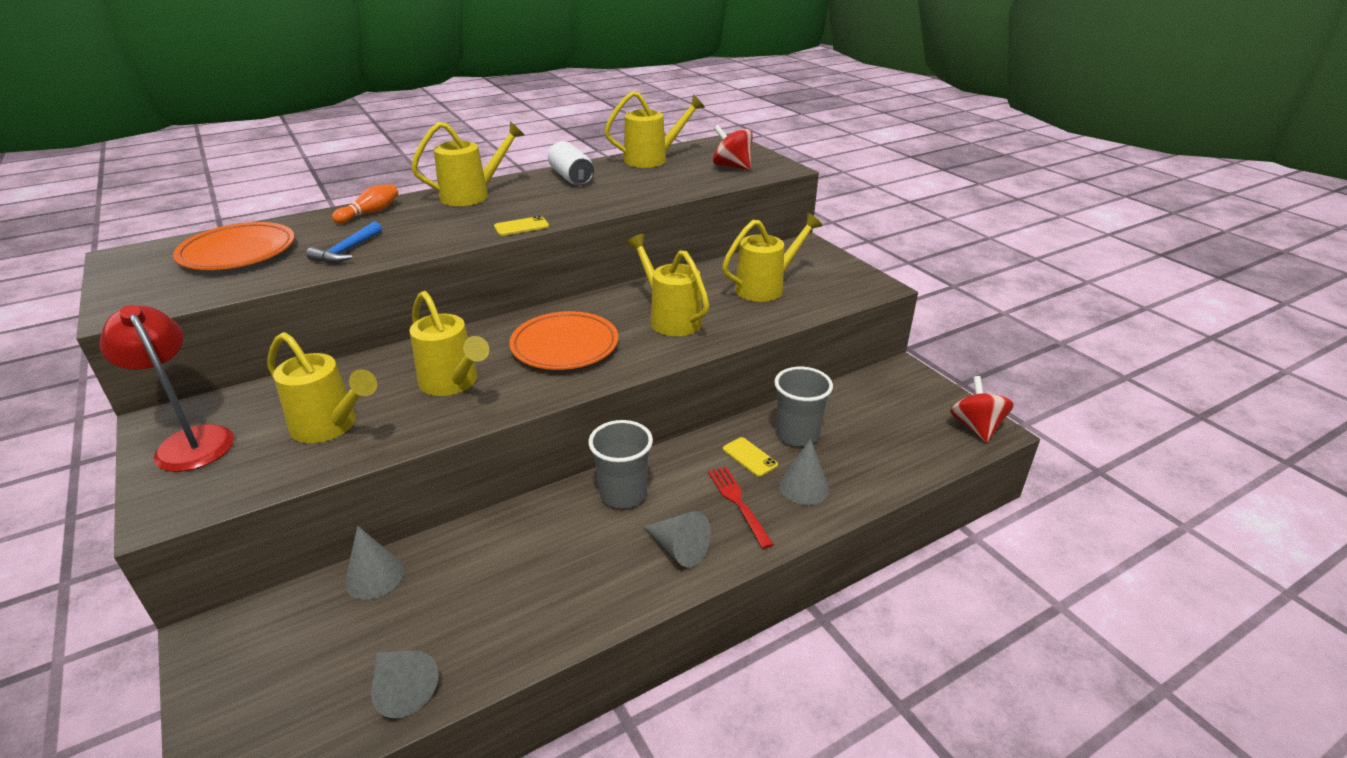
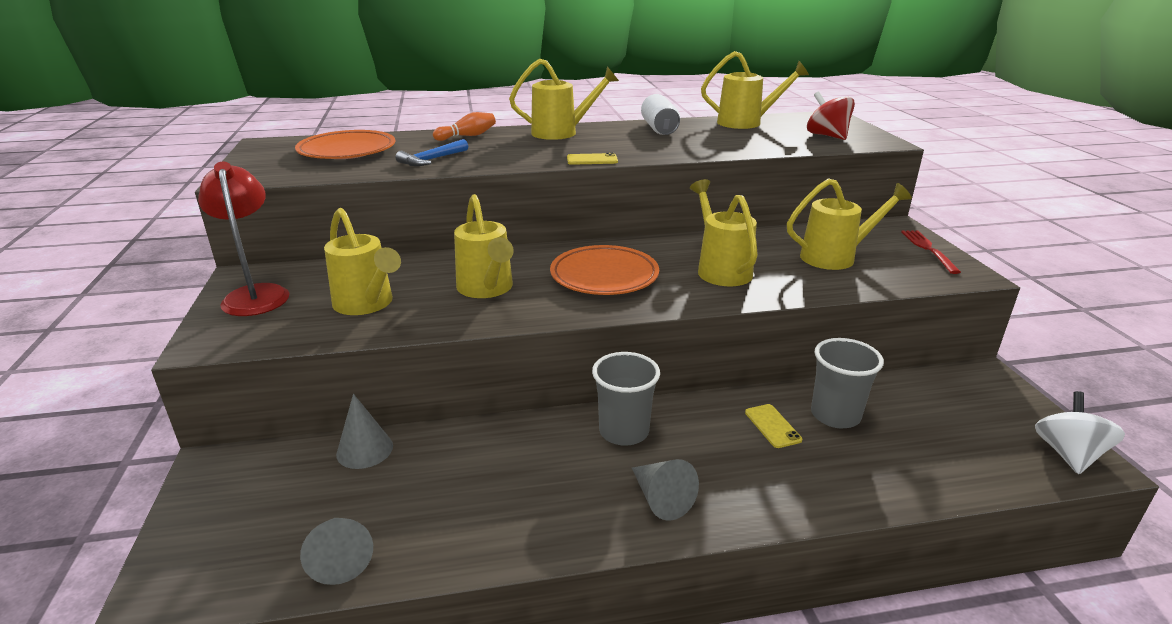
camera: 20 degrees right, 5 degrees down
red fork [708,467,774,549] -> red fork moved to [901,230,961,274]
grey cone [779,439,829,505] -> none
red spinning top [950,376,1014,443] -> white spinning top [1035,391,1125,474]

